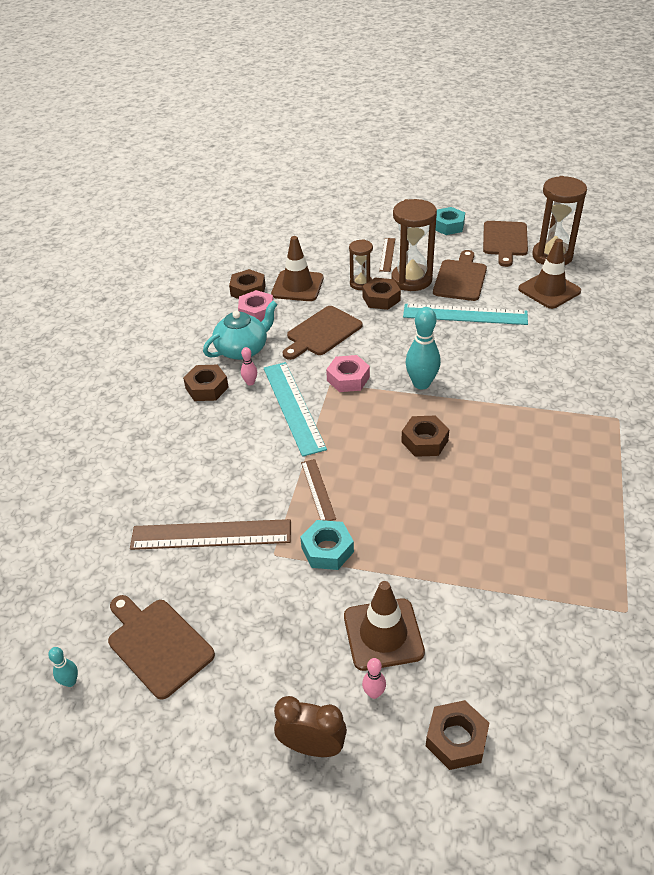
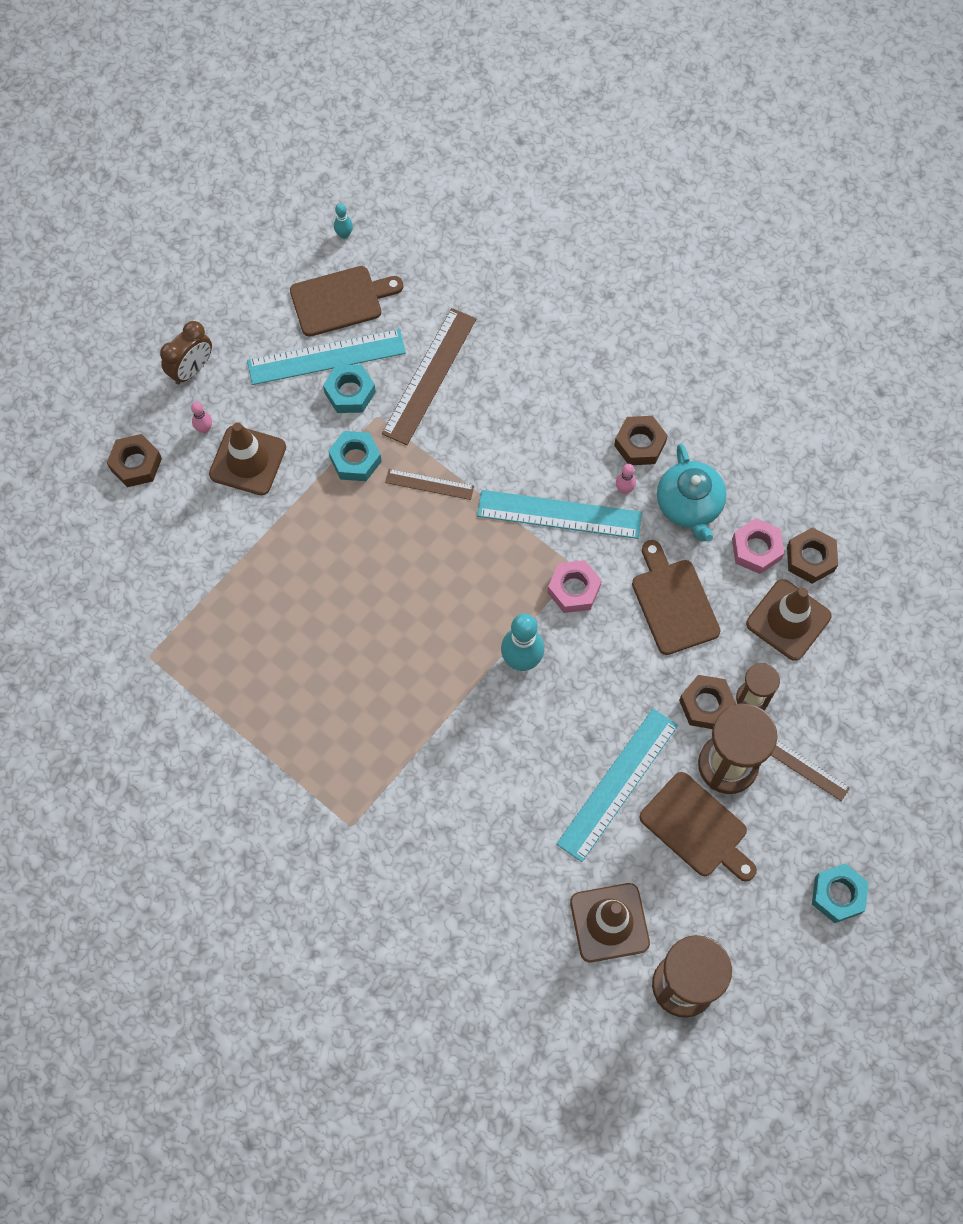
camera: 115 degrees right, 25 degrees up
brown nut [401,416,450,457] -> none
brown cutting board [483,221,528,267] -> none
none -> turquoise ruler [247,329,406,385]
none -> turquoise nut [323,364,376,413]

